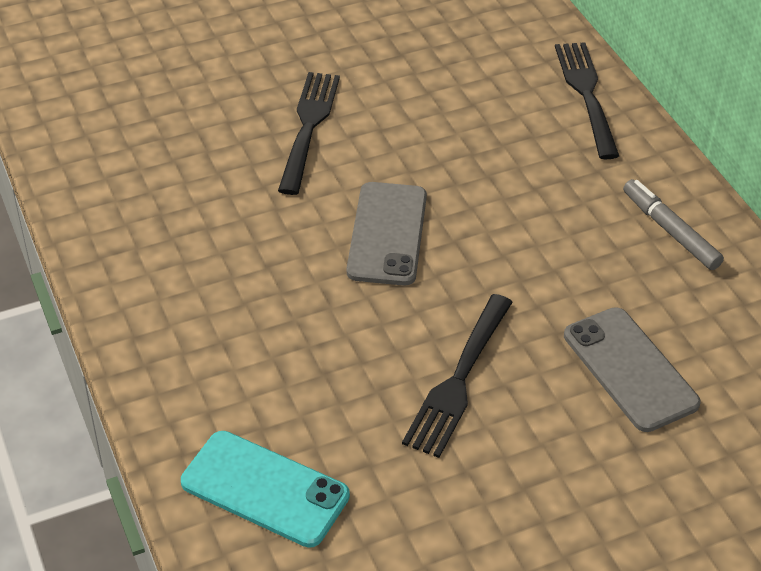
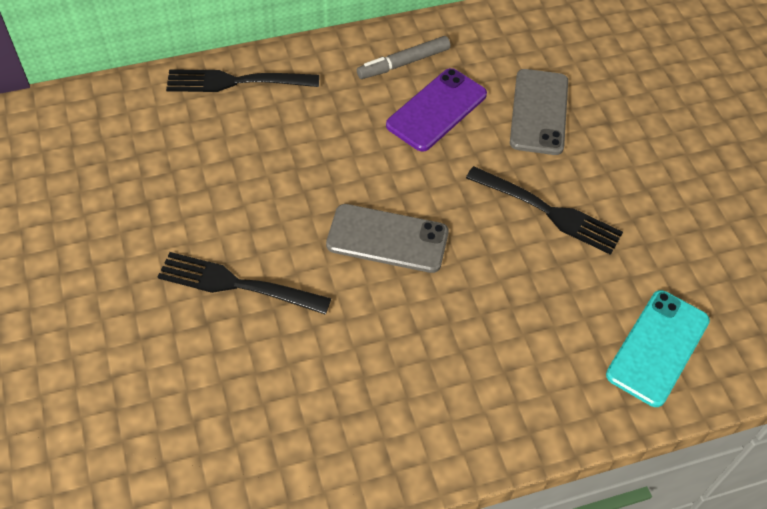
camera: 85 degrees left, 10 degrees up
grey phone [564,307,701,432] -> grey phone turned 60 degrees counterclockwise [510,69,568,155]
none -> purple phone [386,68,487,152]

